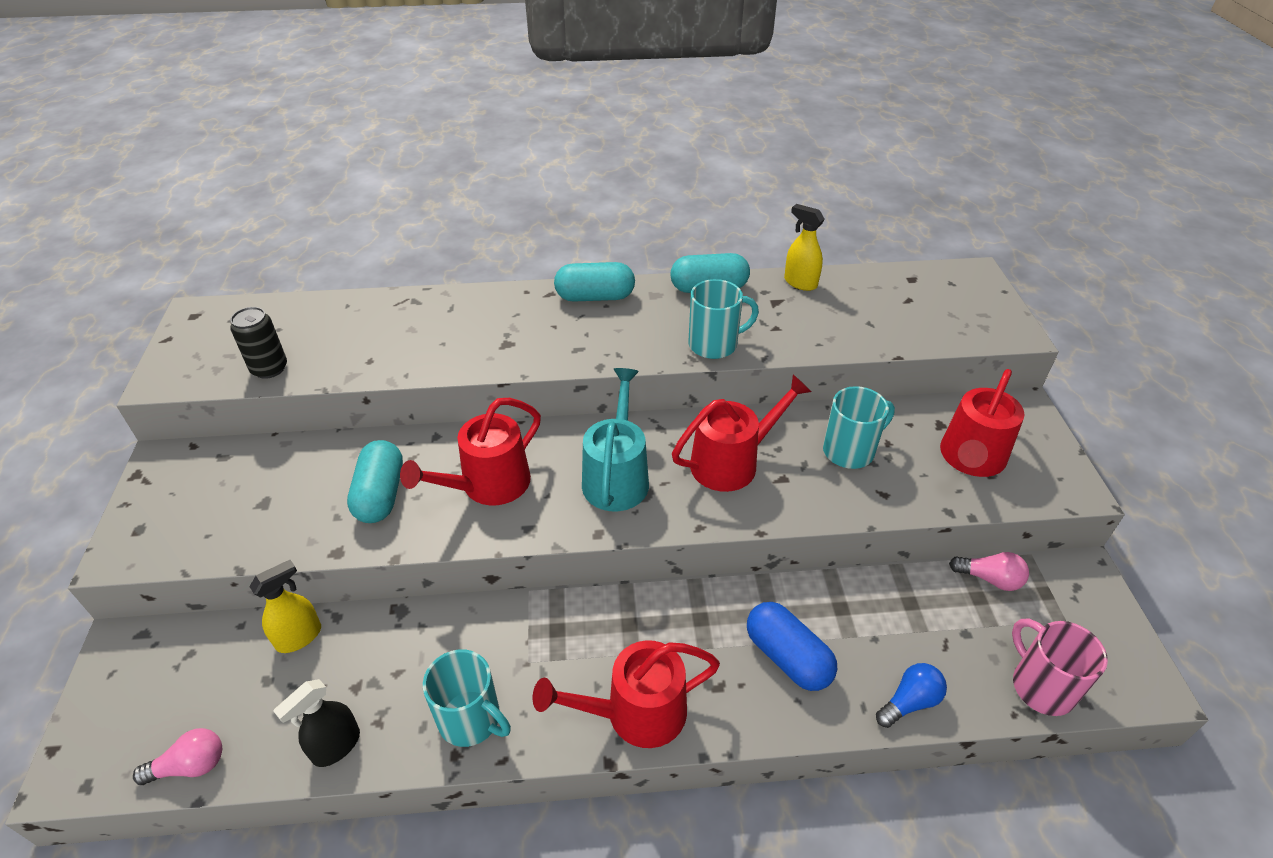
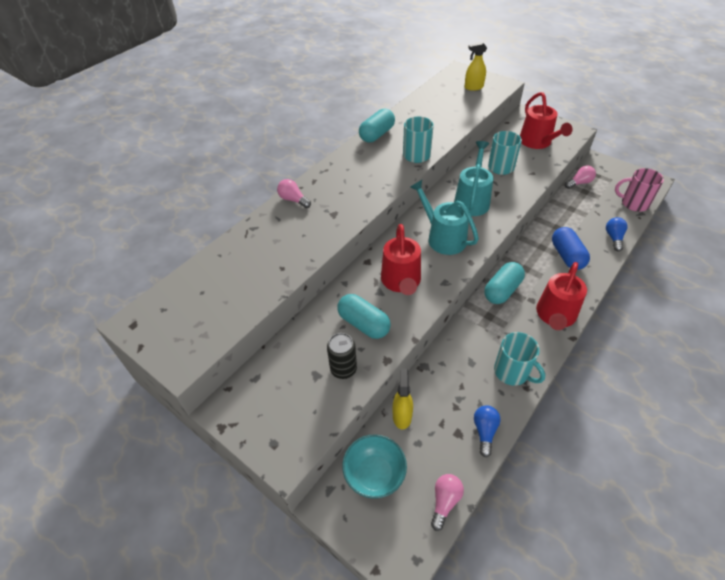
camera: 45 degrees left, 5 degrees up
black can [230,307,287,379] -> black can moved to [327,333,357,379]
black spray bottle [273,679,360,767] -> blue light bulb [474,405,501,457]
turquoise mug [423,649,511,747] -> turquoise mug turned 60 degrees clockwise [494,332,545,386]
turquoise capsule [554,262,635,302] -> turquoise capsule moved to [484,262,525,304]
red watering can [672,374,812,492] -> turquoise watering can [454,141,493,216]
blue capsule [747,602,837,691] -> blue capsule turned 75 degrees clockwise [552,227,590,270]
yellow spray bottle [784,204,825,291] -> yellow spray bottle moved to [465,42,487,91]
none -> pink light bulb [277,179,311,208]
none -> turquoise bowl [342,434,407,499]

